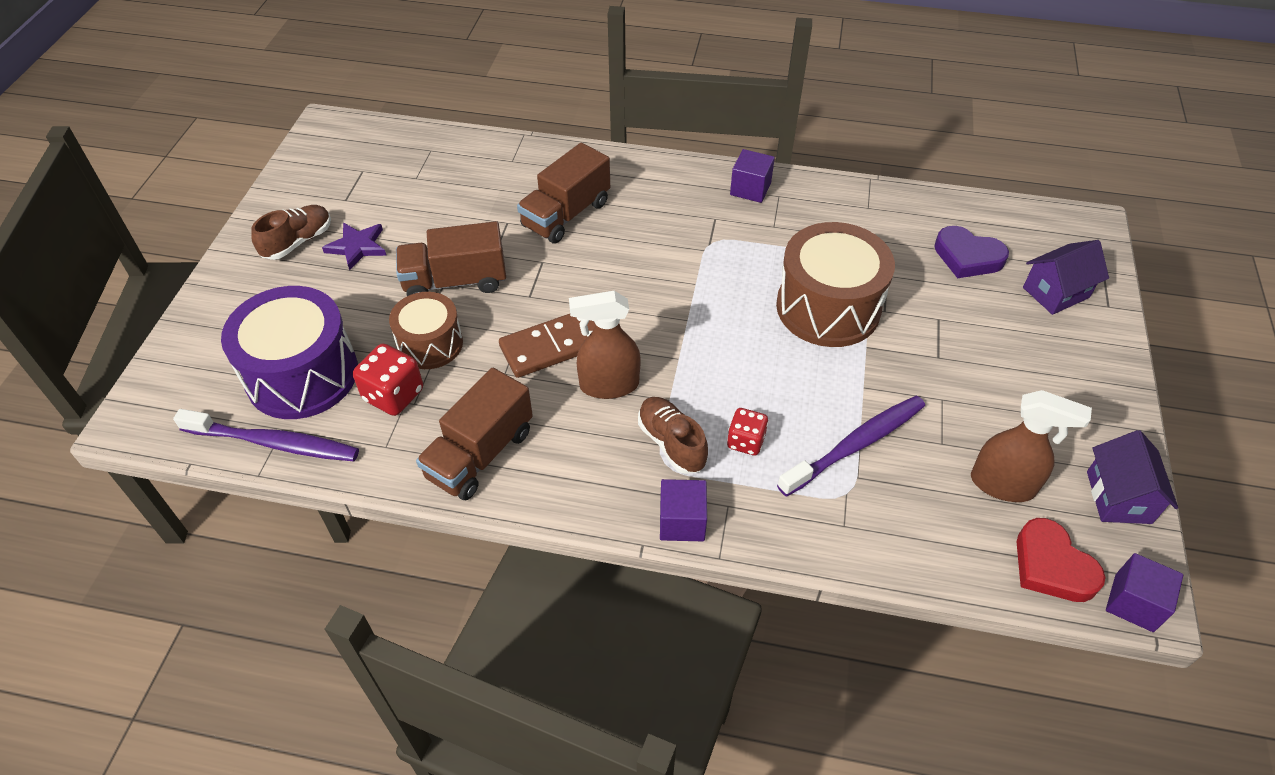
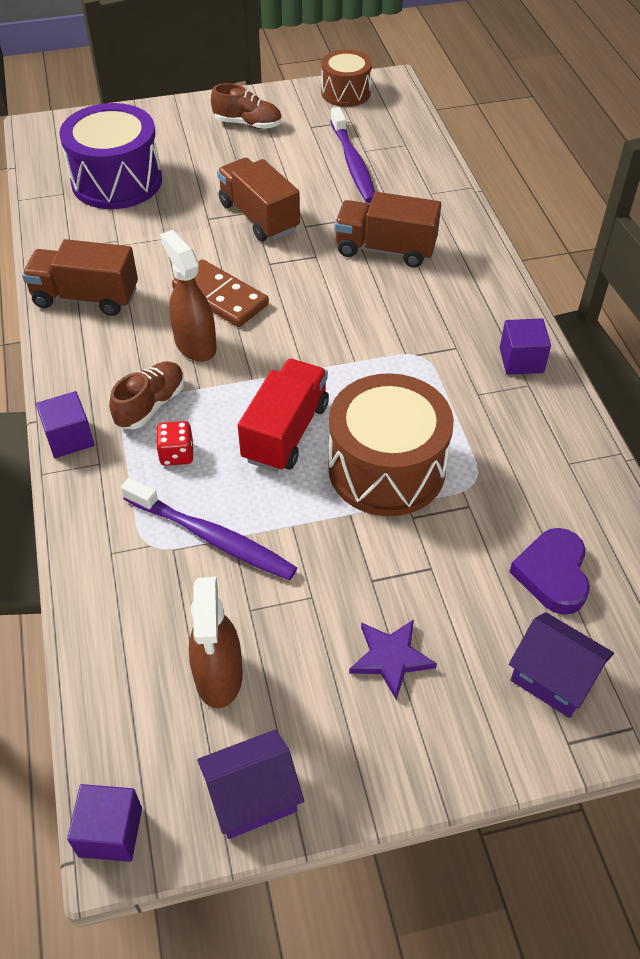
camera: 65 degrees right, 0 degrees up
purple toothbrush [173,409,359,461] -> purple toothbrush moved to [330,107,375,203]
purple star [322,223,387,270] -> purple star moved to [349,619,437,700]
red dice [353,344,423,416] -> none
brown drum [389,292,463,369] -> brown drum moved to [321,49,372,107]
red heart [1017,518,1106,602] -> none
none -> red truck [238,359,329,472]

